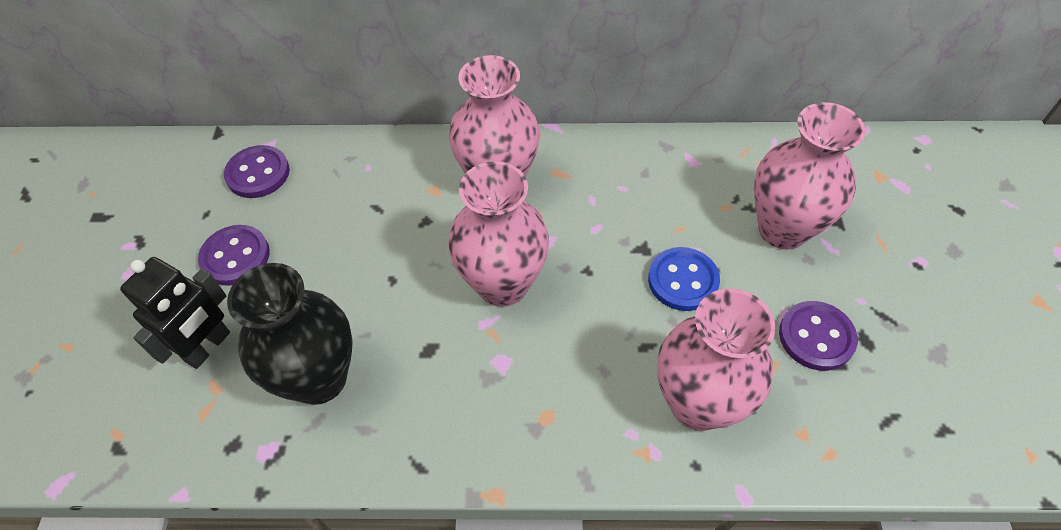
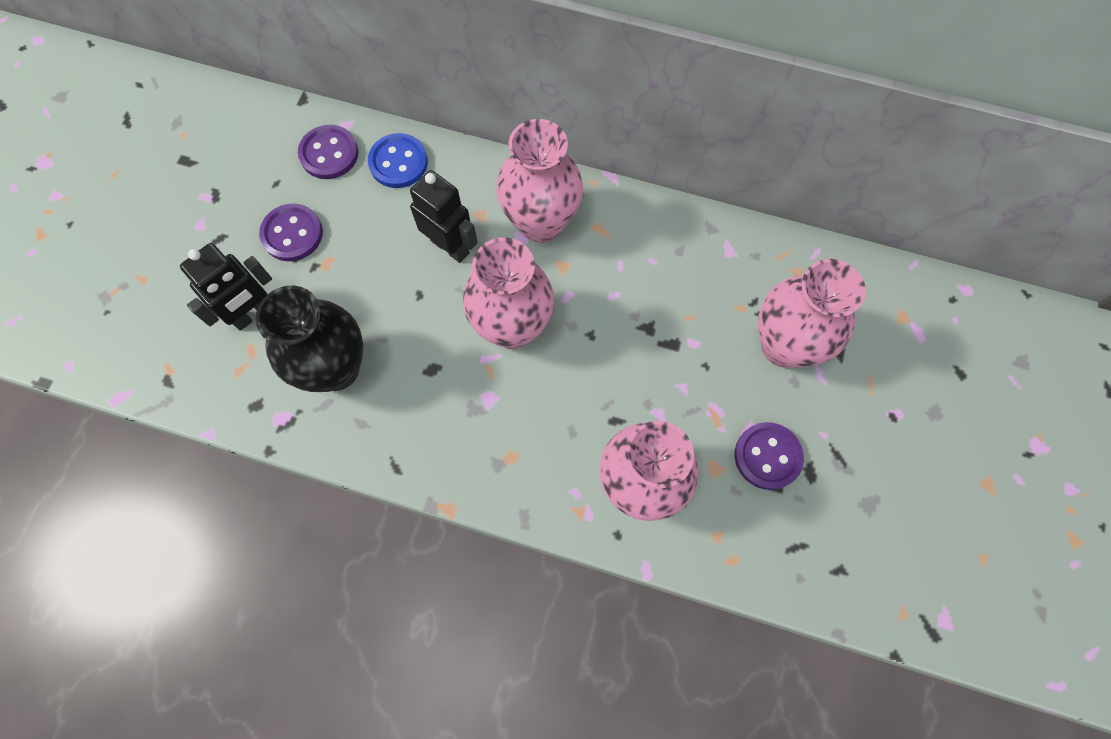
camera: 15 degrees right, 15 degrees up
blue button [648,247,720,311] -> blue button moved to [368,133,428,188]
none -> black robot [410,170,478,263]

